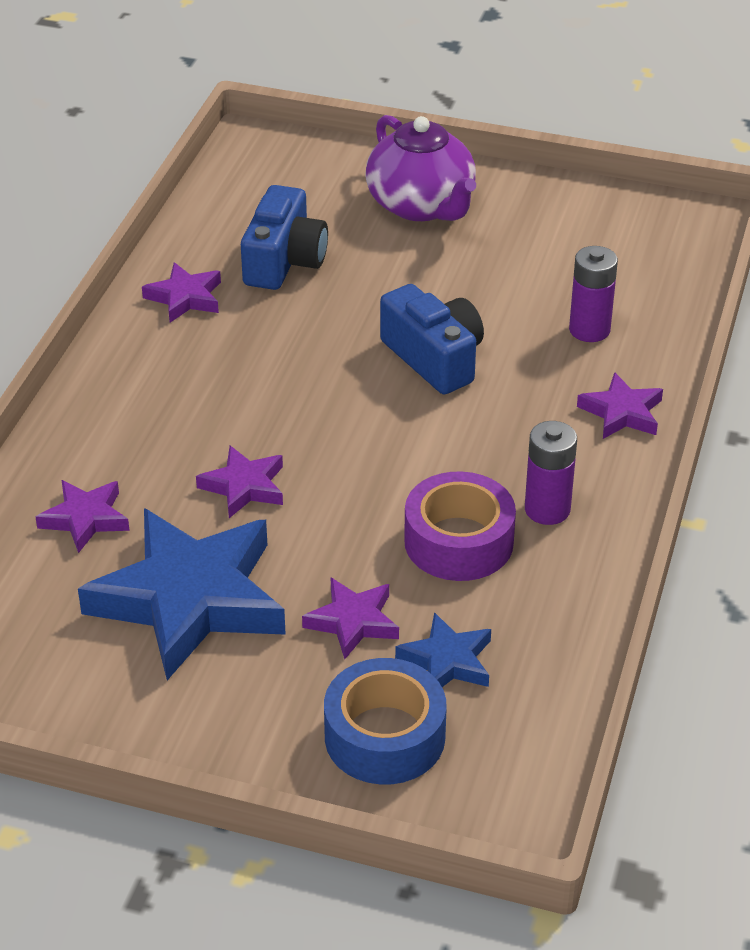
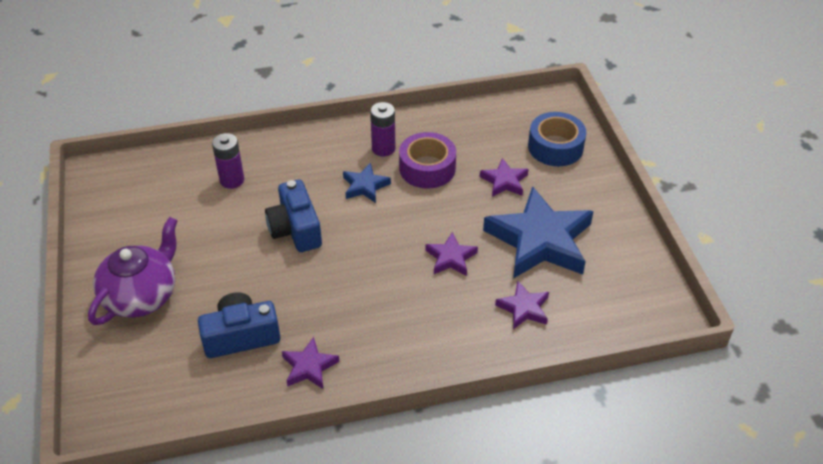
camera: 120 degrees left, 5 degrees up
blue camera [380,284,484,394] -> blue camera turned 45 degrees counterclockwise [265,179,322,252]
blue star [395,612,491,687] -> blue star moved to [343,163,391,203]
purple star [577,372,663,439] -> none

